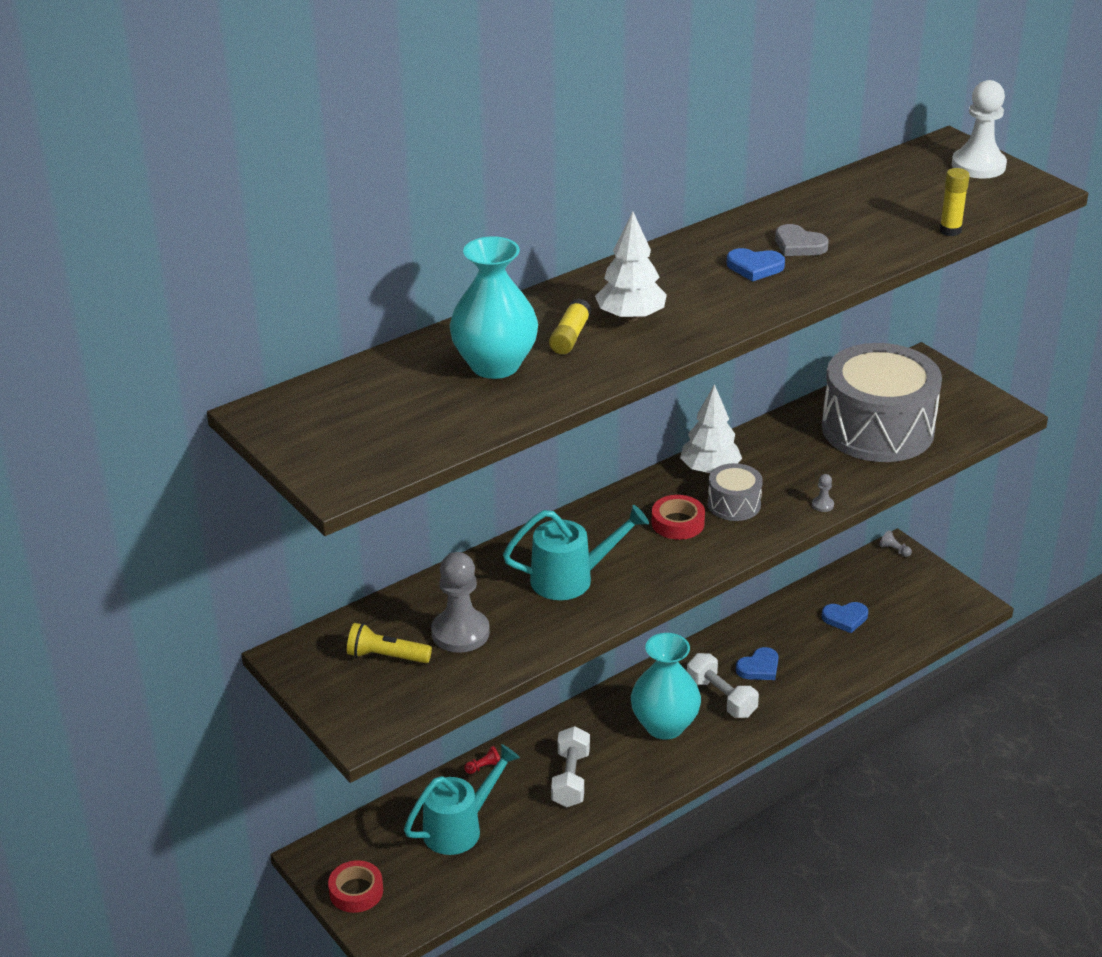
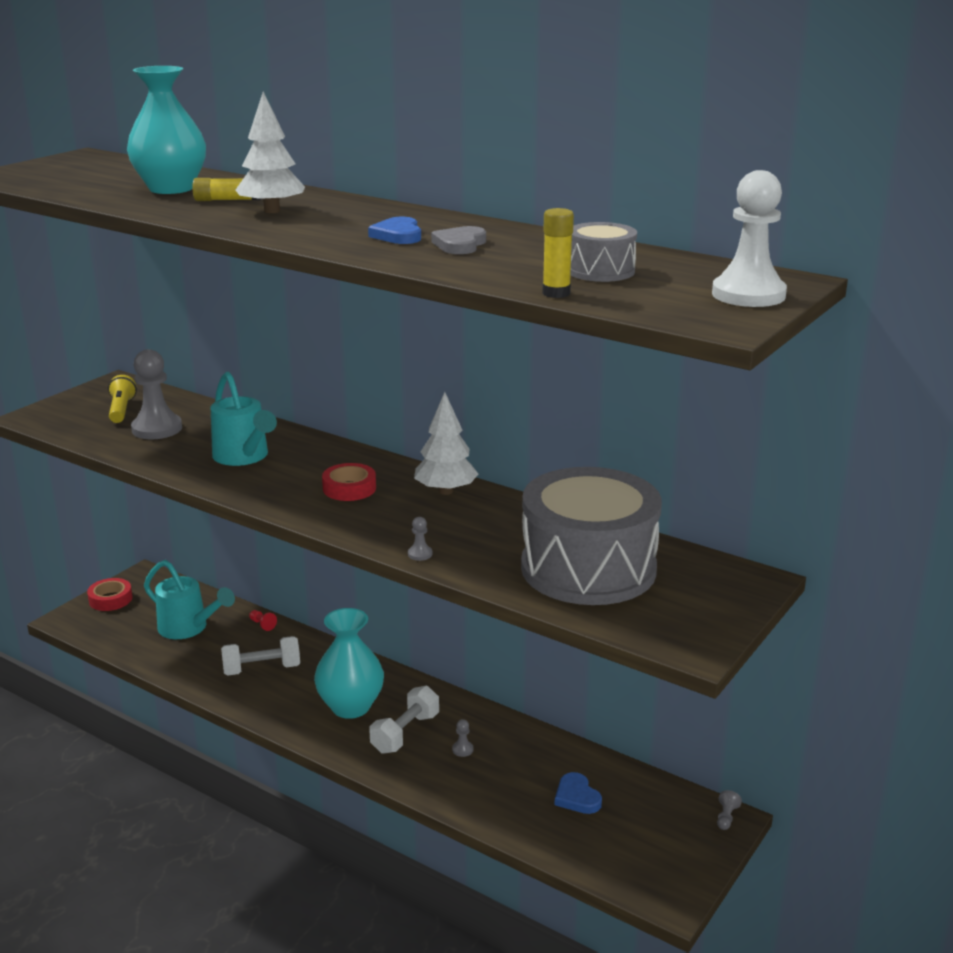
camera: 70 degrees right, 10 degrees down
grey drum [708,463,763,521] -> grey drum moved to [570,222,637,282]
blue heart [736,647,779,680] -> grey pawn [452,719,474,757]

